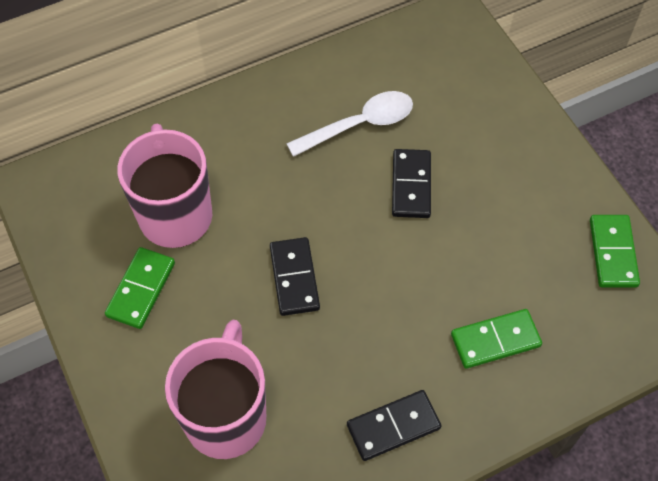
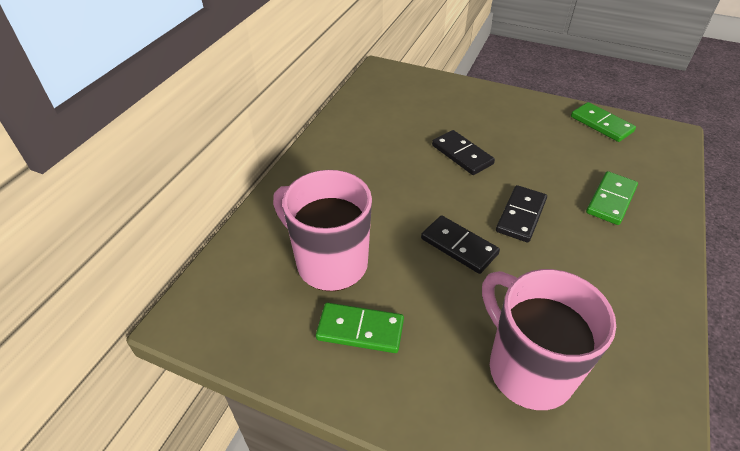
camera: 40 degrees left, 15 degrees down
green domino [105,247,175,329] -> green domino turned 60 degrees counterclockwise [316,303,404,353]
white spoon [286,91,413,157] -> none
black domino [347,390,441,461] -> black domino moved to [496,185,547,242]

